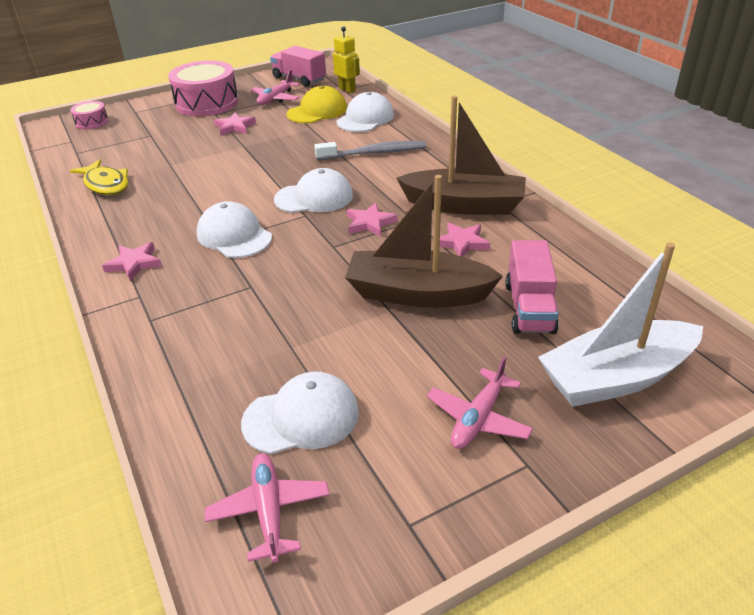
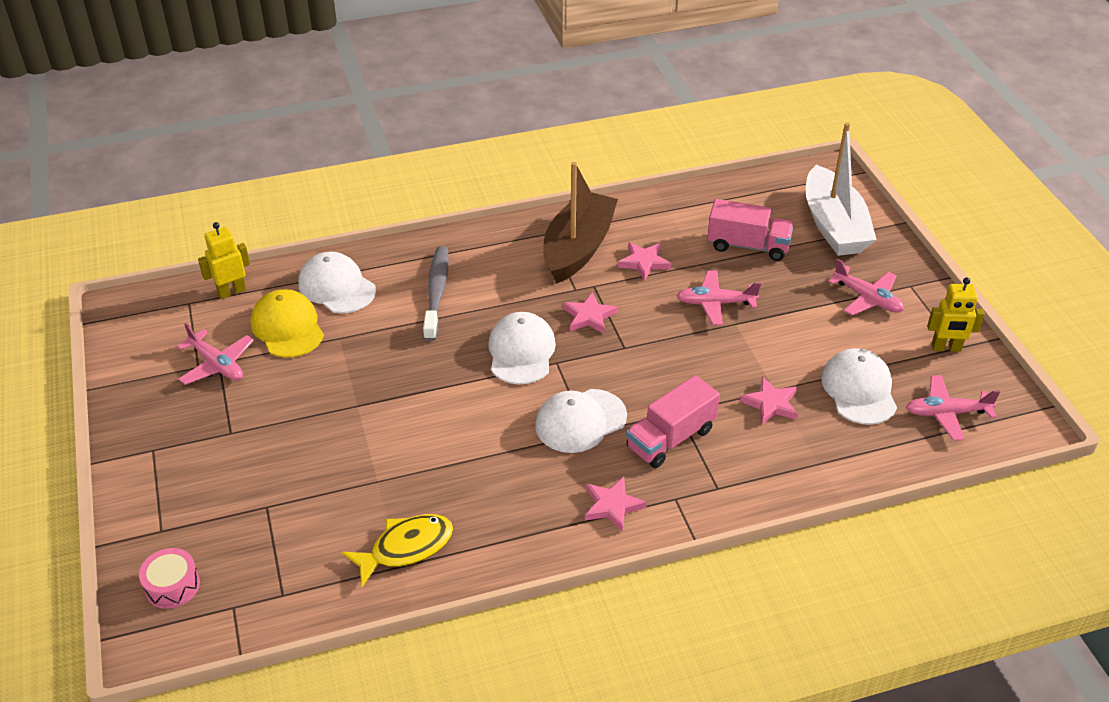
camera: 80 degrees left, 5 degrees up
pink drum [168,61,238,116] -> none
pink star [214,113,256,136] -> pink star moved to [740,377,798,425]
pink truck [270,46,326,87] -> pink truck moved to [626,375,720,468]
brown boat [345,175,503,308] -> pink plane [676,270,761,325]
none -> yellow robot [927,277,985,352]

